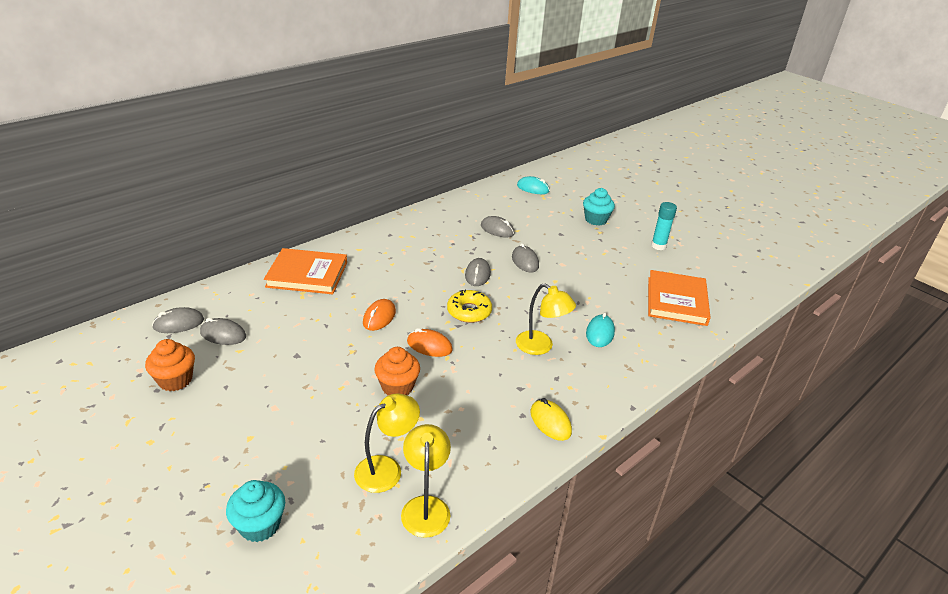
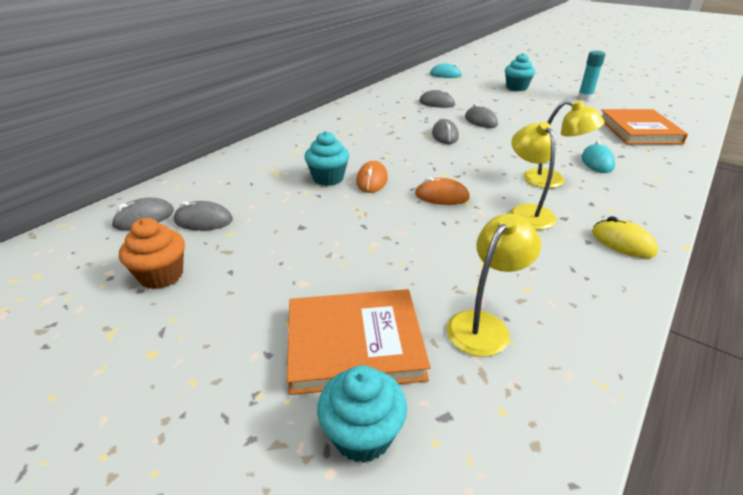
camera: 10 degrees left, 0 degrees up
orange book [264,248,347,294] -> orange book moved to [287,289,431,395]
orange cupcake [374,347,420,396] -> none
yellow lamp [401,424,451,538] -> yellow lamp moved to [510,122,557,230]
yellow donut [447,290,492,323] -> none
none -> turquoise cupcake [304,131,349,186]

